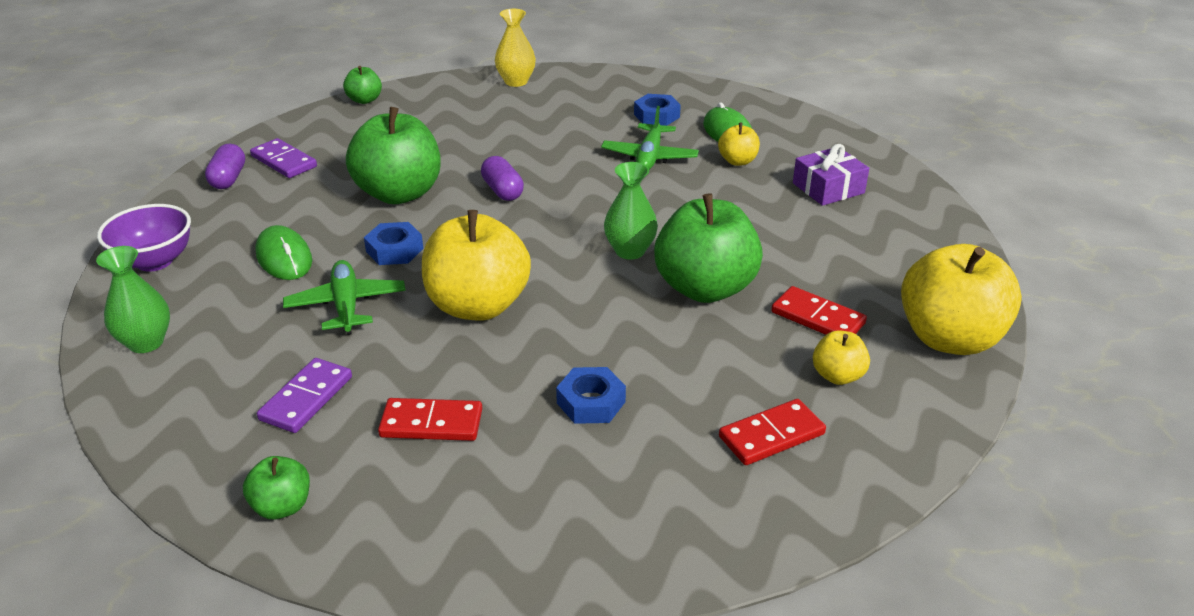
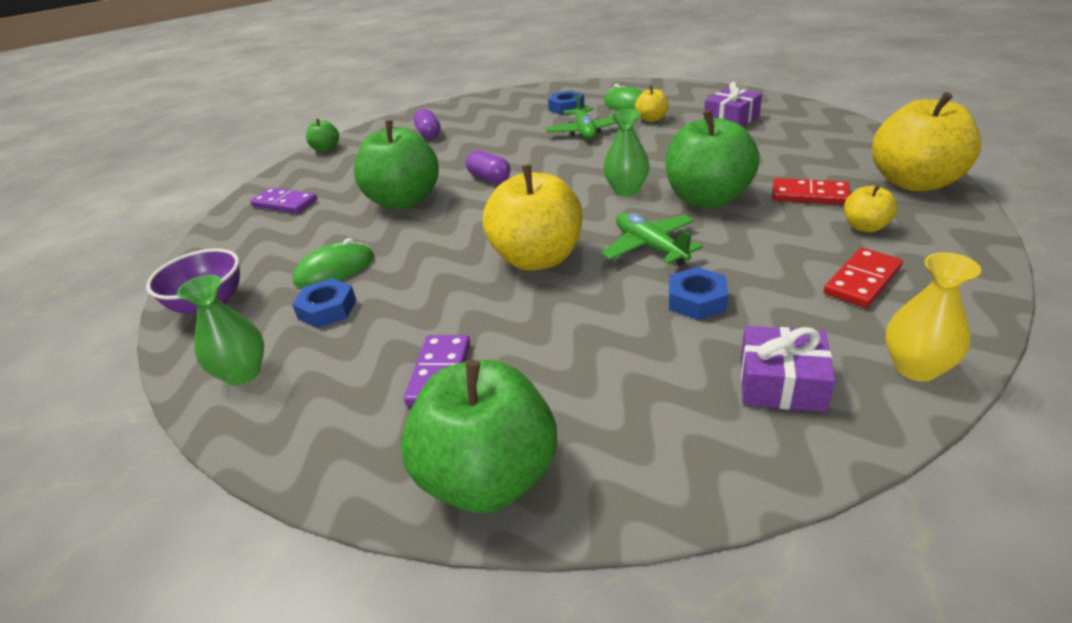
camera: 15 degrees left, 0 degrees up
purple capsule [205,144,245,189] -> purple capsule moved to [414,109,441,139]
green apple [243,456,310,519] -> green apple [401,360,557,513], size x2.11
green mouse [255,225,312,280] -> green mouse turned 75 degrees counterclockwise [293,238,374,288]
green plane [283,260,406,335] -> green plane moved to [601,212,703,266]
blue nut [364,222,423,265] -> blue nut moved to [292,278,356,328]
red domino [378,398,482,441] -> none
yellow vase [495,9,536,87] -> yellow vase moved to [885,252,981,381]
none -> purple gift [741,326,835,412]

